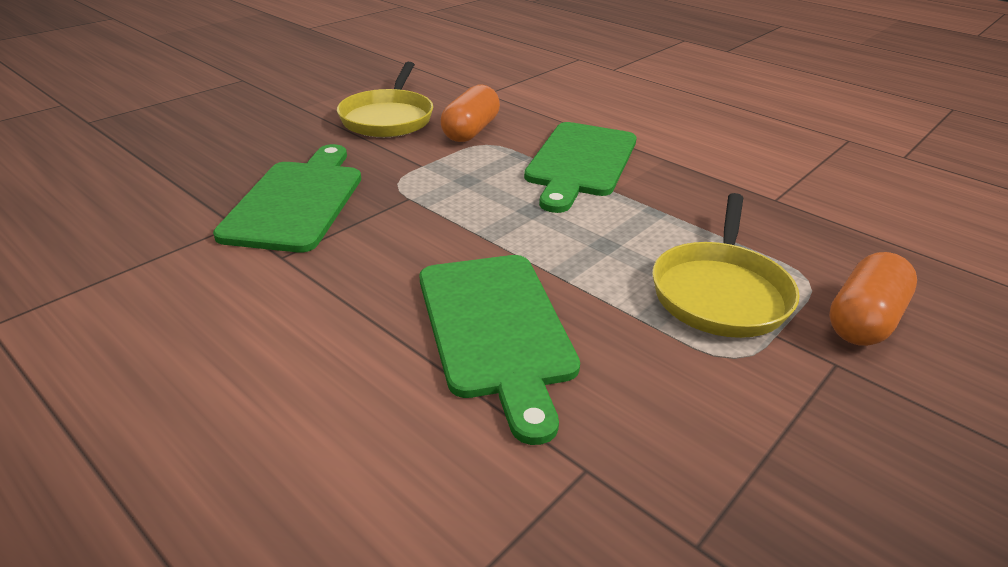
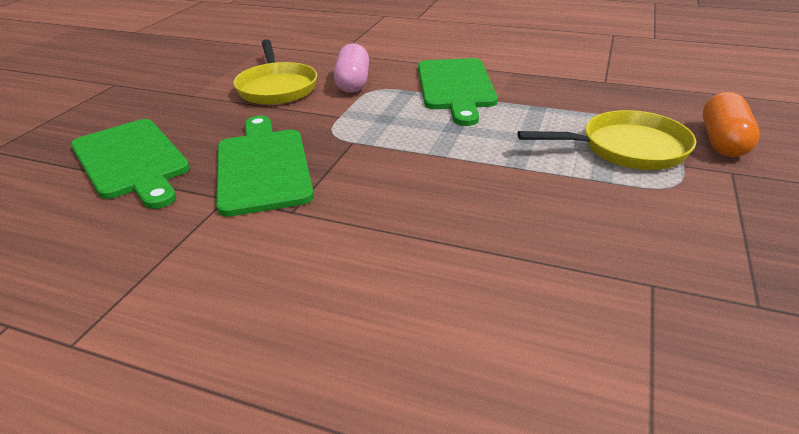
camera: 20 degrees left, 0 degrees up
green cutting board [420,255,580,445] -> green cutting board moved to [71,119,190,209]
orange capsule [441,85,500,142] -> pink capsule [334,43,369,93]
yellow pan [652,193,800,338] -> yellow pan turned 90 degrees counterclockwise [518,110,696,170]

